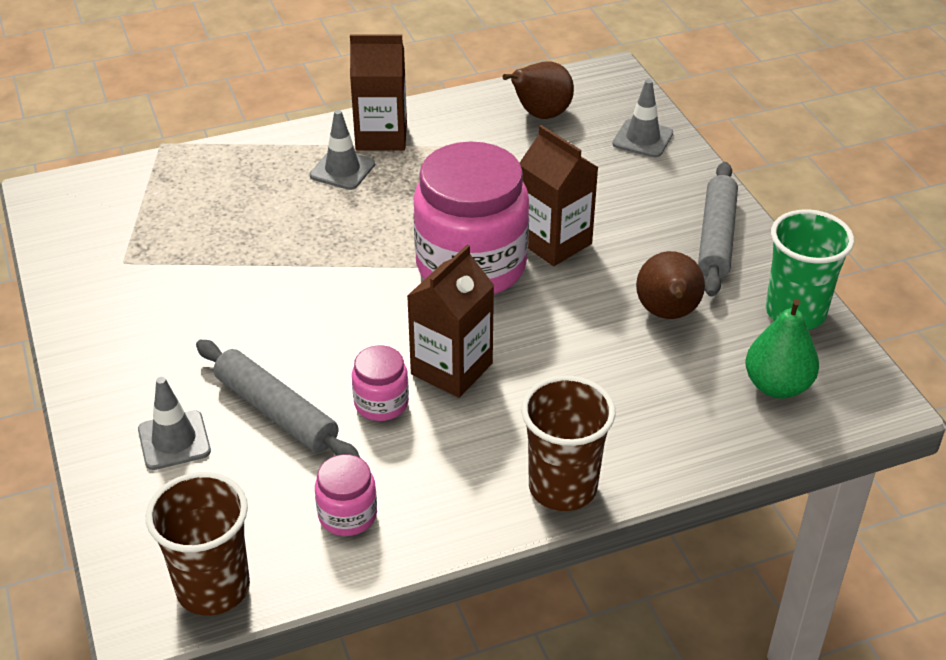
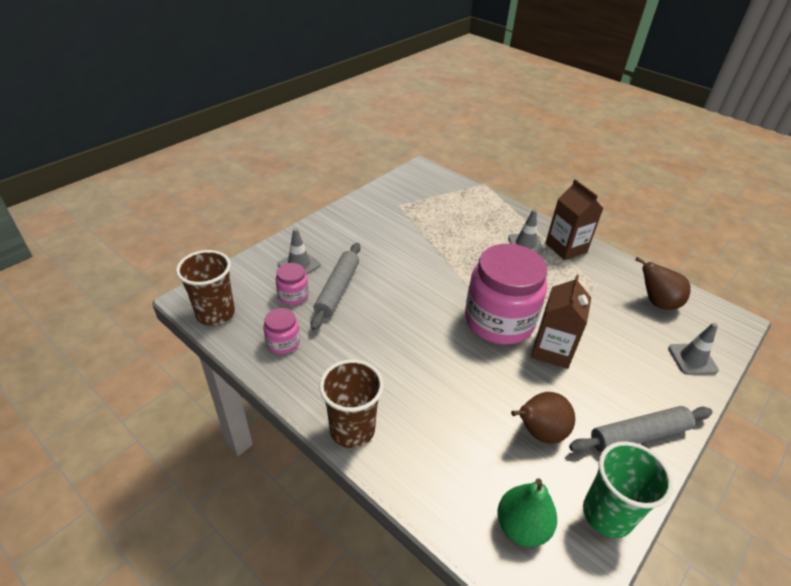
camera: 60 degrees right, 0 degrees up
pink jar [352,345,409,421] -> pink jar moved to [276,263,309,305]
brown carton [407,245,494,398] -> none

